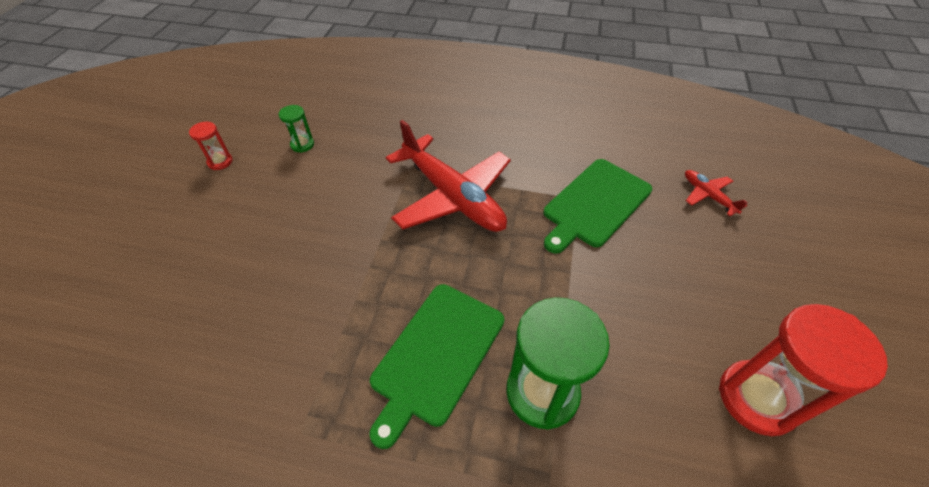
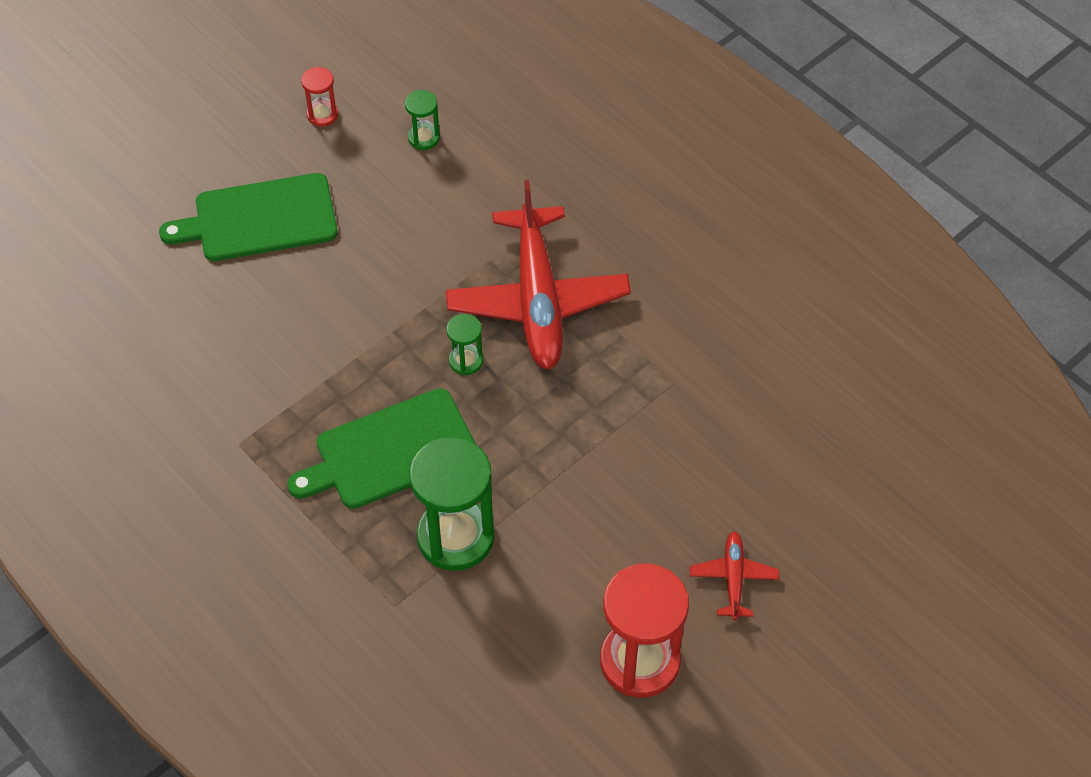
camera: 35 degrees right, 5 degrees up
green cutting board [543,159,652,254] -> green cutting board moved to [159,173,338,261]
red plane [685,170,748,216] -> red plane moved to [690,531,779,620]
none -> green hourglass [446,314,483,375]

